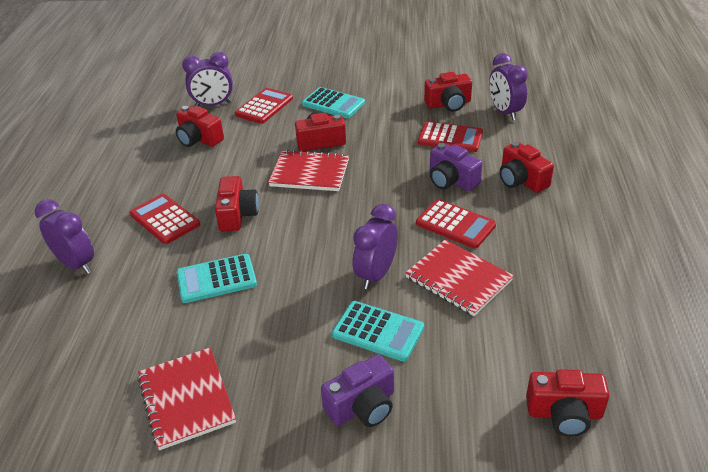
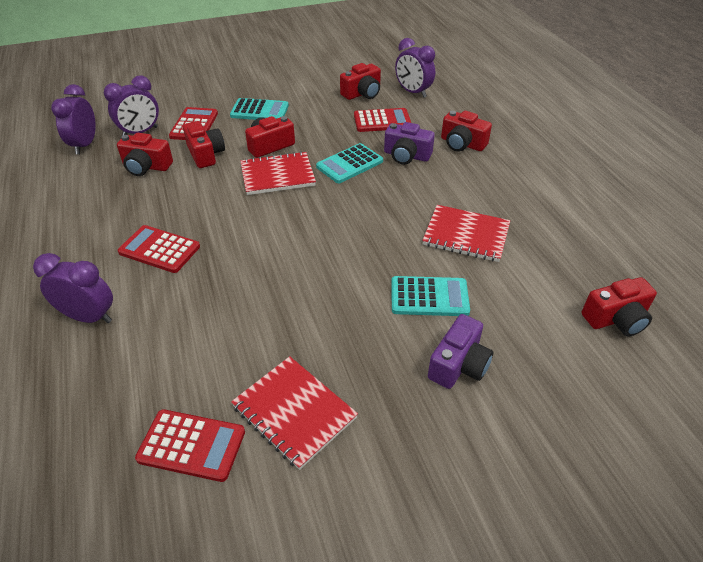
camera: 25 degrees left, 5 degrees up
turquoise calculator [177,254,257,303] -> turquoise calculator moved to [316,143,383,183]
red camera [215,176,259,231] -> red camera moved to [183,121,225,168]
purple clock [353,204,398,289] -> purple clock moved to [51,84,96,154]
red calculator [416,199,496,249] -> red calculator moved to [135,409,245,482]

